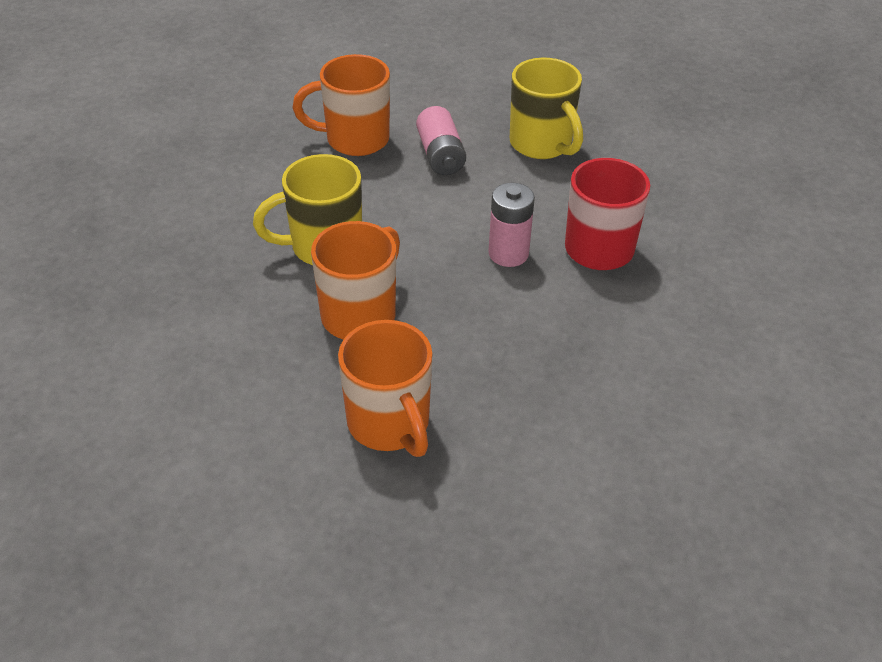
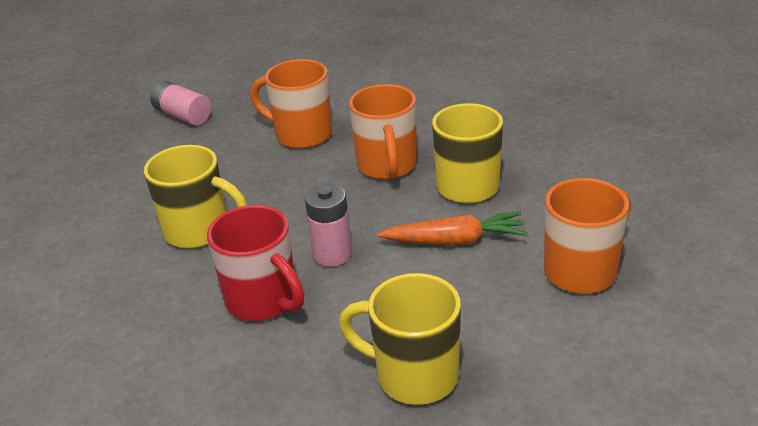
camera: 145 degrees right, 10 degrees down
pink battery [416,106,466,175] -> pink battery moved to [150,81,211,125]
none -> yellow mug [144,145,247,248]
none -> orange carrot [377,212,527,245]

